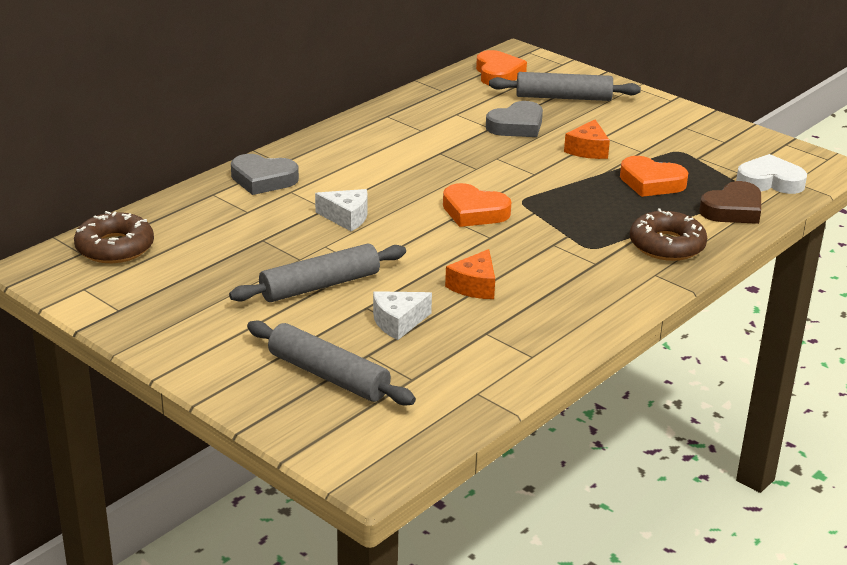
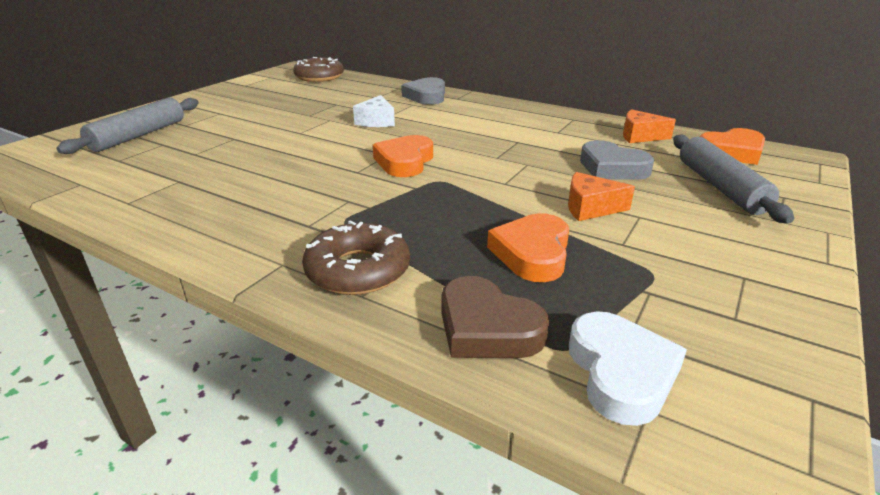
camera: 80 degrees right, 0 degrees up
grey rolling pin [229,243,406,302] -> none
white cheese [373,291,432,340] -> none
orange cheese [445,249,495,299] -> orange cheese moved to [623,109,676,143]

